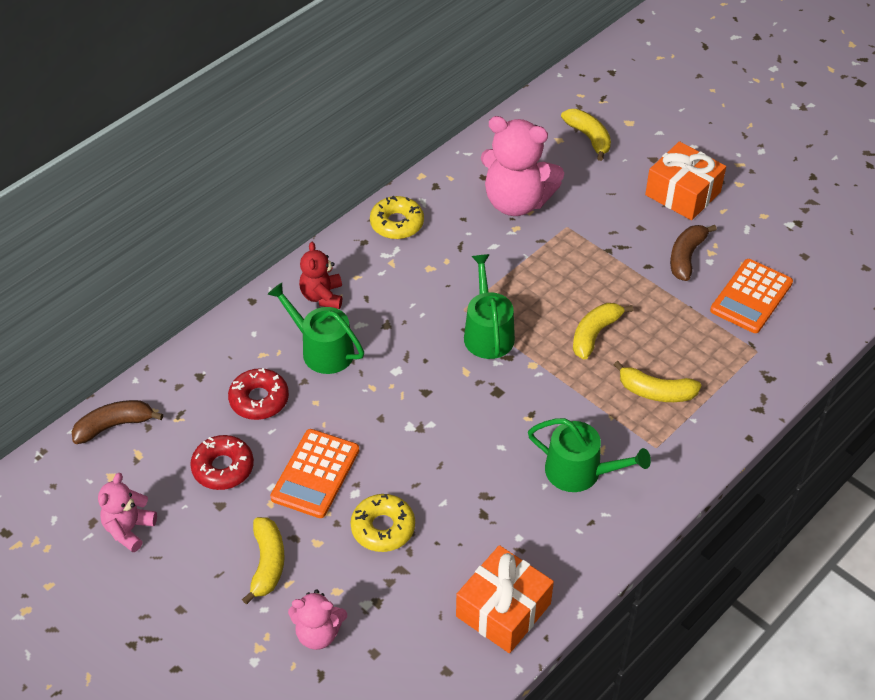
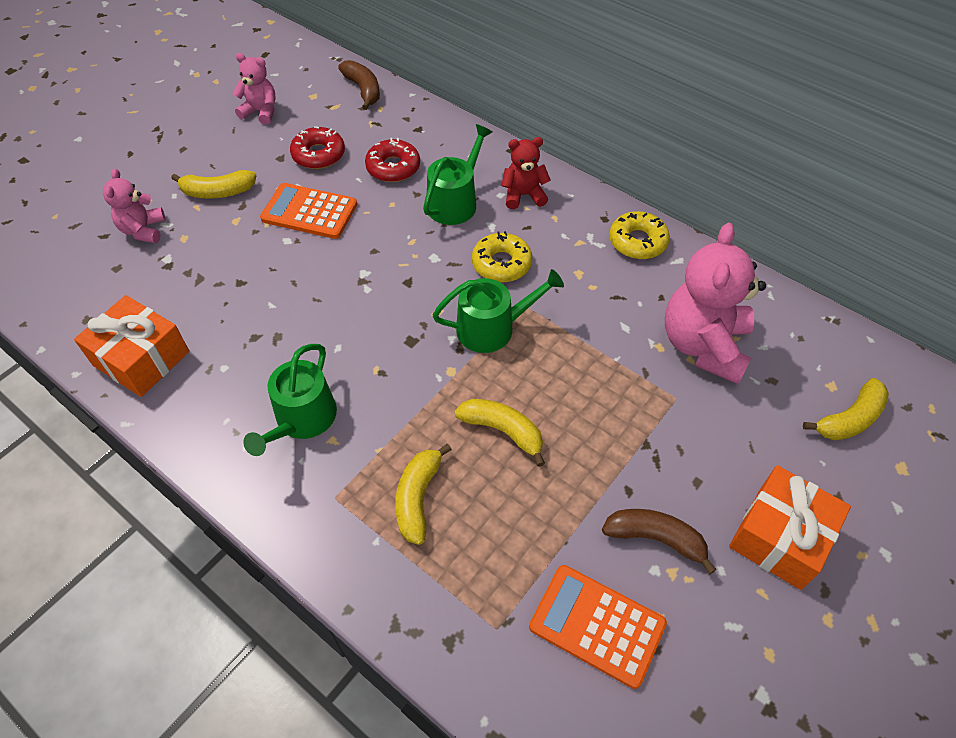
camera: 85 degrees right, 5 degrees up
yellow donut [351,494,415,552] -> yellow donut moved to [472,231,532,282]

